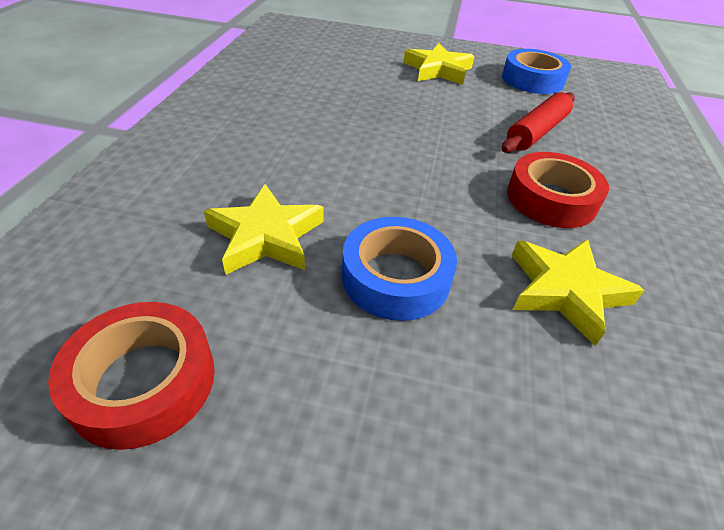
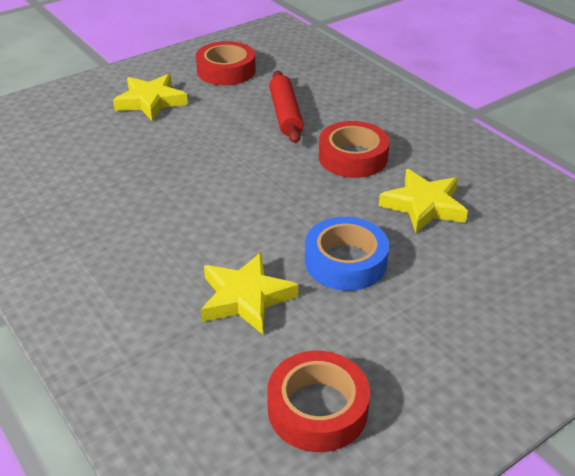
camera: 45 degrees left, 5 degrees down
blue tape [502,49,571,94] -> red tape [196,41,256,85]

